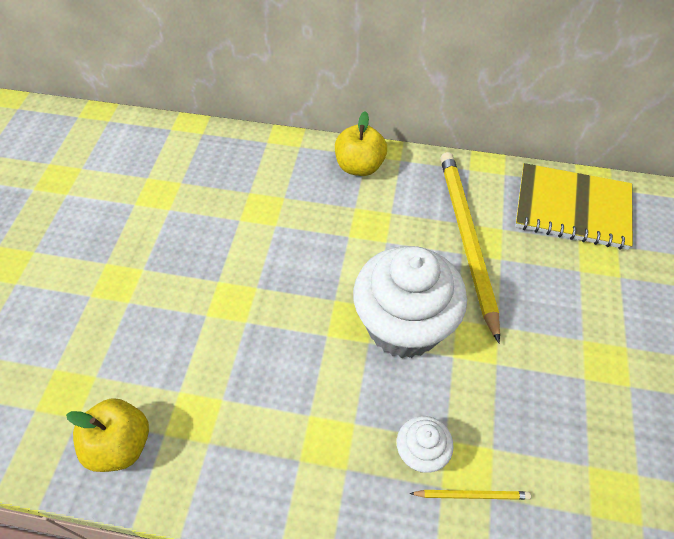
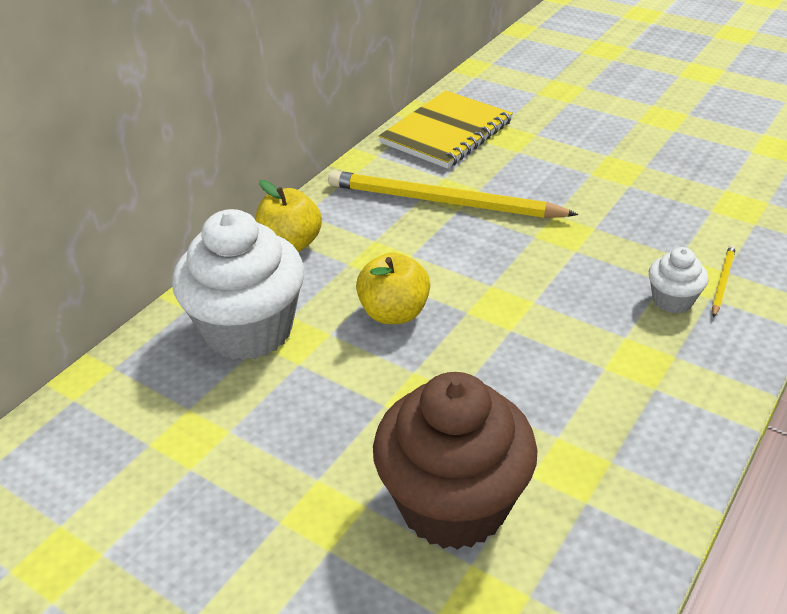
camera: 65 degrees left, 15 degrees down
yellow apple [66,398,149,472] -> yellow apple moved to [356,252,430,324]
white cupcake [353,246,467,358] -> white cupcake moved to [172,209,304,360]
none -> brown cupcake [373,372,537,550]

